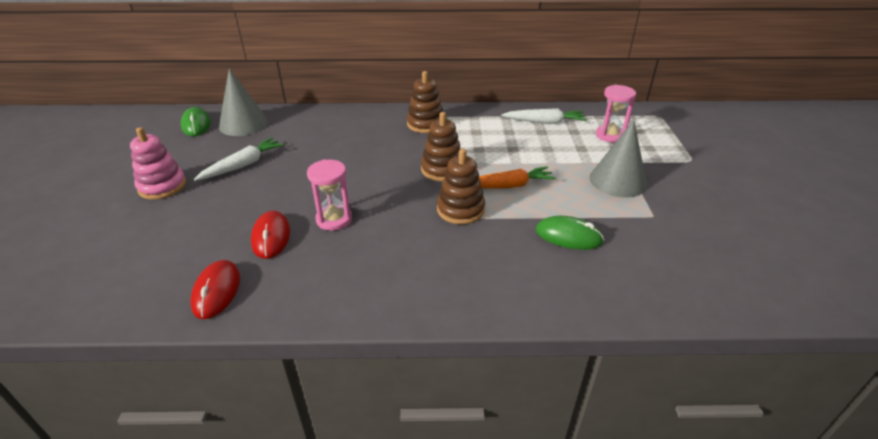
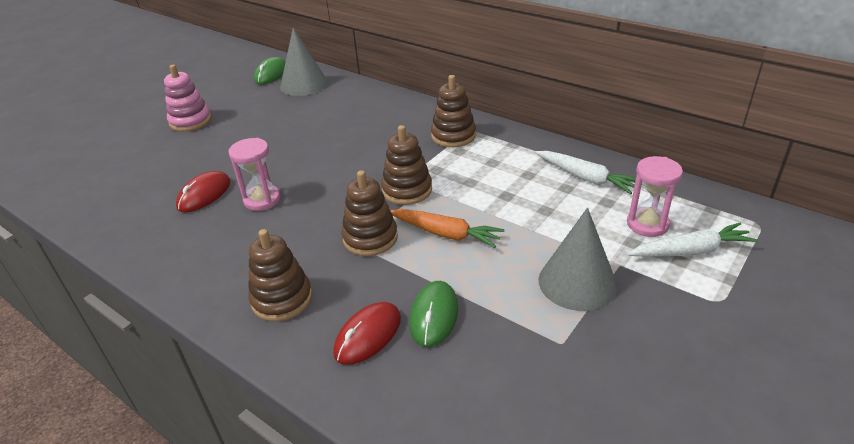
camera: 40 degrees right, 0 degrees up
red mouse [190,260,240,319] -> red mouse moved to [333,302,401,365]
white carrot [194,137,284,181] -> white carrot moved to [627,223,758,257]
green mouse [536,216,604,250] -> green mouse turned 45 degrees clockwise [410,281,458,347]
none -> brown stacking toy [248,229,312,322]

